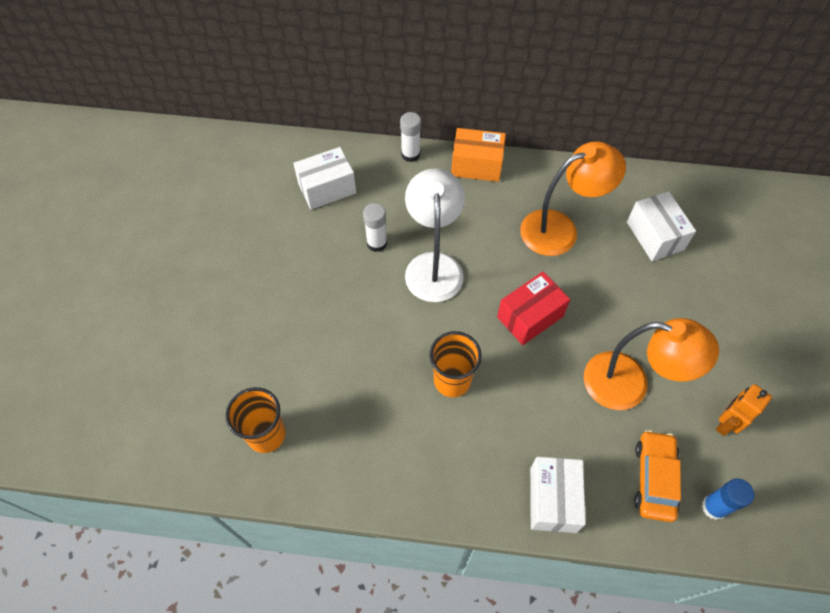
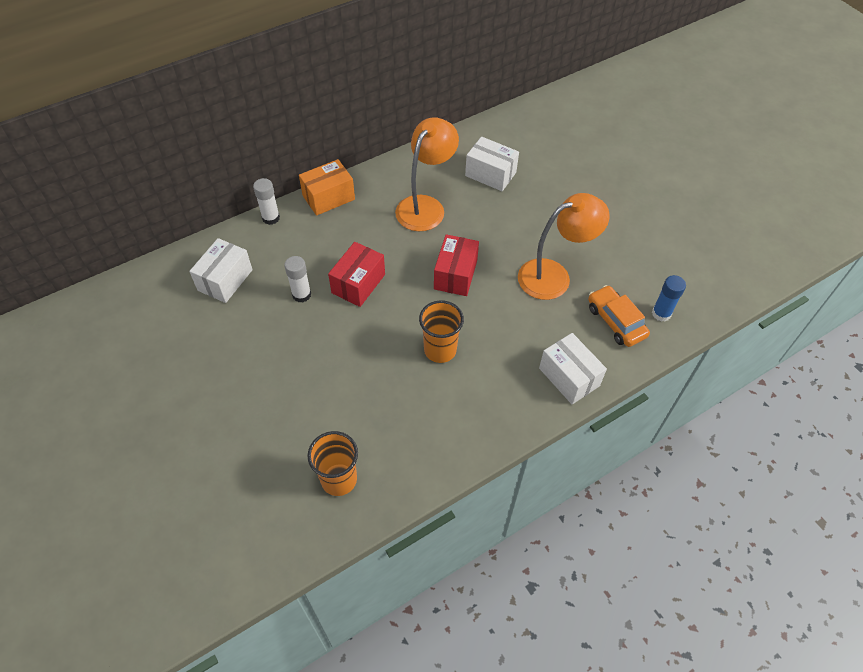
camera: 40 degrees left, 5 degrees down
white lamp [405,168,465,302] -> red box [328,242,385,307]
orange robot [716,384,772,436] -> none

